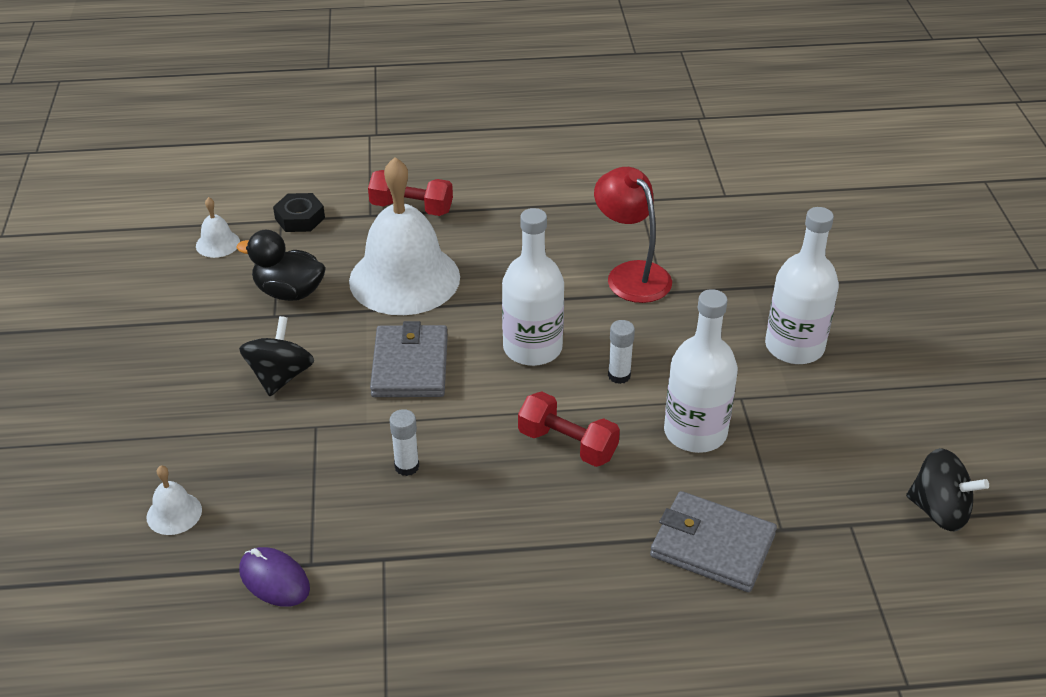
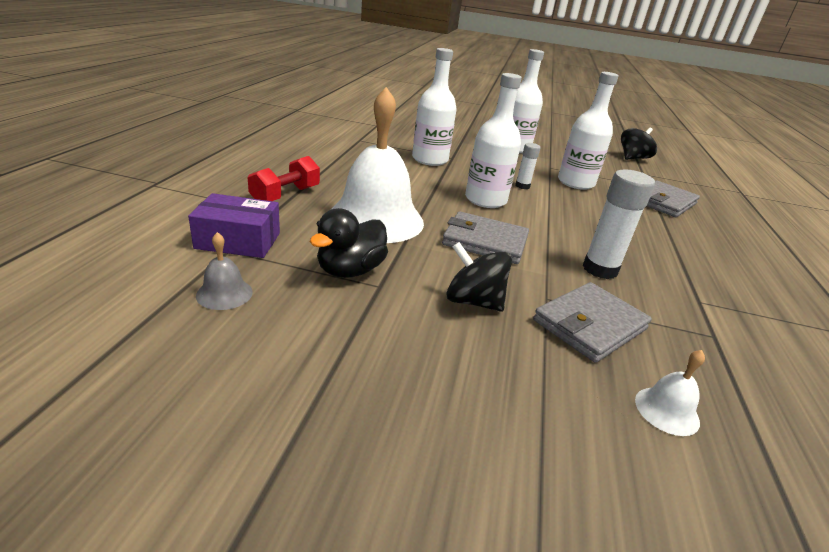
camera: 75 degrees left, 10 degrees down
white bell [196,197,240,258] -> grey bell [196,232,253,310]
purple mouse [239,547,310,607] -> none
black nut [273,193,325,232] -> purple box [188,193,280,258]
white glue stick [390,409,419,476] -> white glue stick [583,170,655,279], size x1.76
red dumbbell [518,392,620,467] -> none
red lamp [594,167,672,303] -> white bottle [412,48,456,166]
none -> grey wallet [533,282,652,363]

